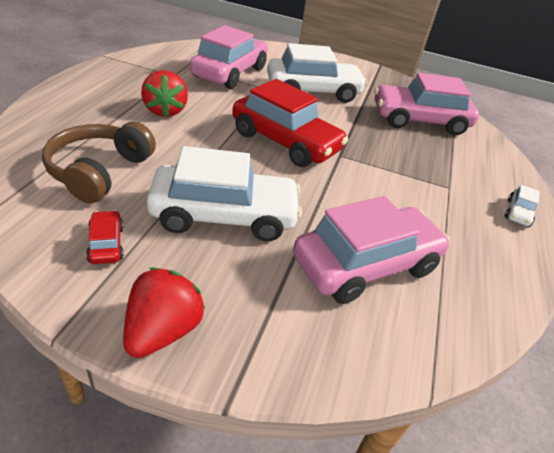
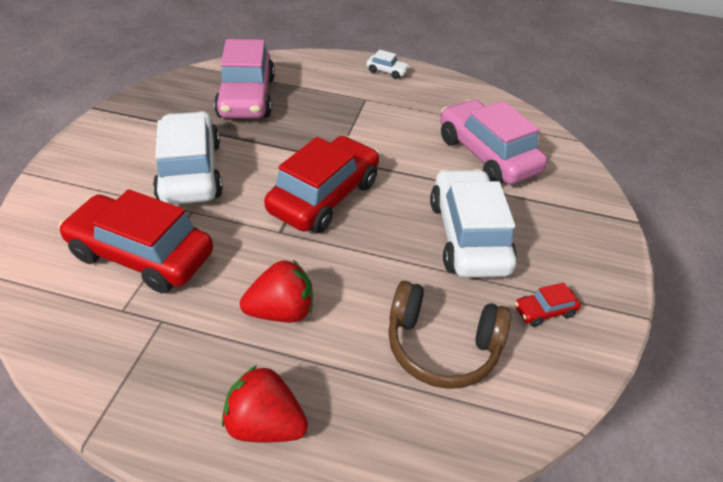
camera: 90 degrees left, 5 degrees up
red strawberry [123,268,205,358] -> red strawberry moved to [222,365,308,443]
pink car [190,25,268,89] -> red car [58,189,213,293]

